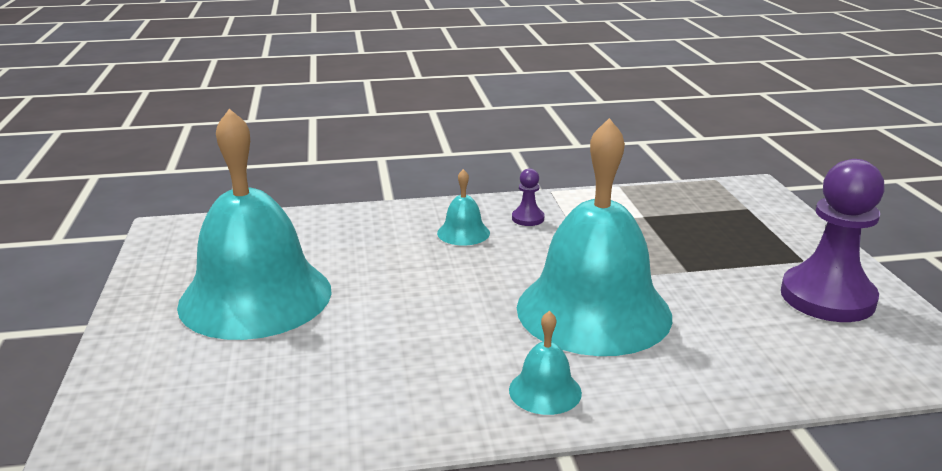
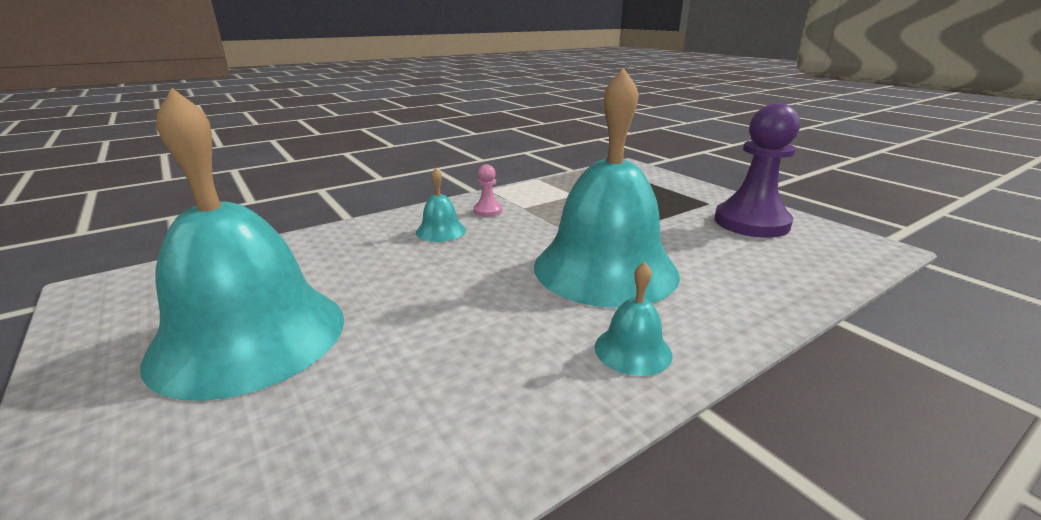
camera: 25 degrees left, 0 degrees up
purple pawn [512,168,544,226] -> pink pawn [473,164,502,217]

